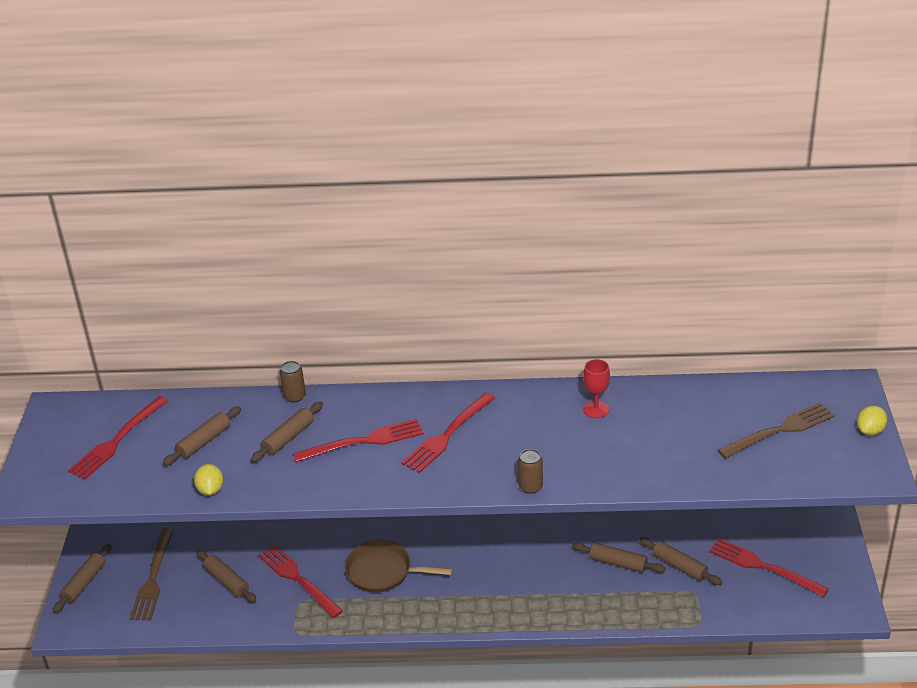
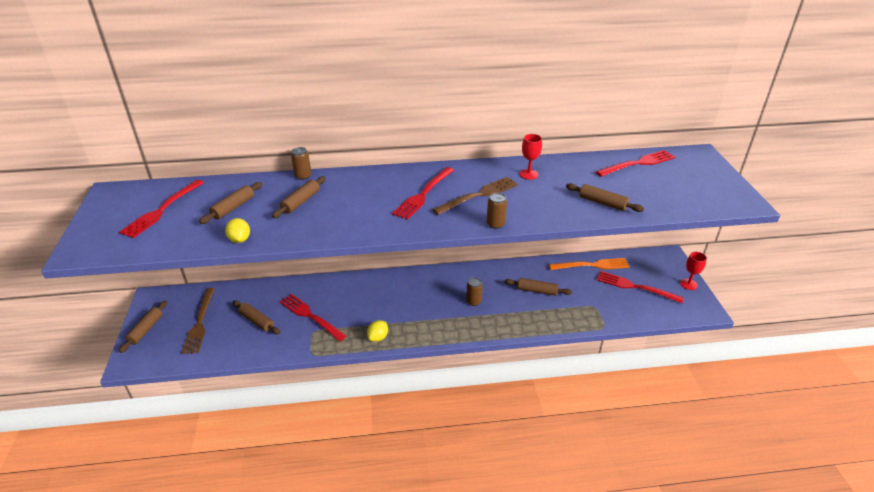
camera: 10 degrees left, 0 degrees up
red fork [293,419,423,463] -> red fork moved to [596,150,675,177]
brown pan [345,540,453,593] -> none
brown rolling pin [639,537,722,585] -> brown rolling pin moved to [566,183,644,212]
brown fork [717,403,835,459] -> brown fork moved to [432,177,518,215]
yellow lemon [857,406,887,436] -> yellow lemon moved to [367,320,388,342]
none -> brown can [466,278,483,306]
none -> orange fork [549,258,630,270]
none -> red goblet [680,252,707,290]

